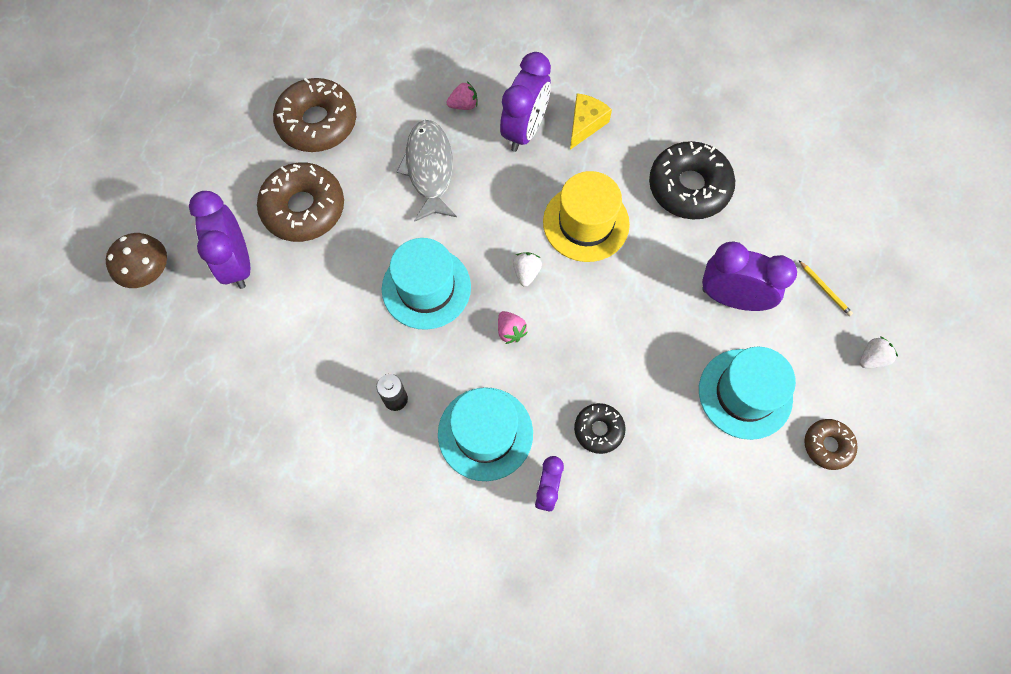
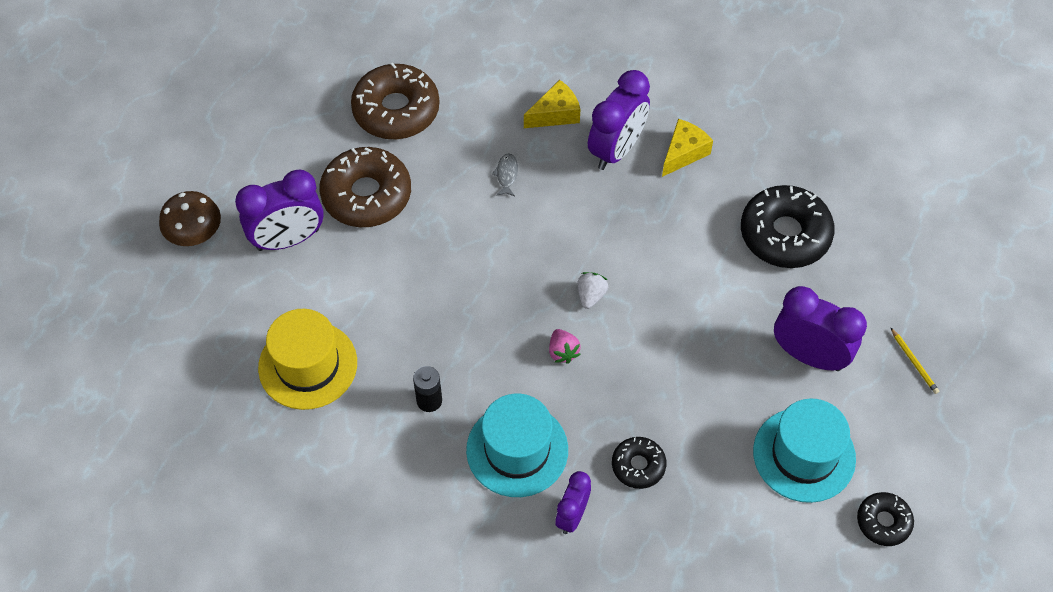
camera: 10 degrees right, 10 degrees down
purple clock [189,191,250,289] -> purple clock turned 105 degrees counterclockwise [235,169,324,251]
turquoise hat [382,238,471,330] -> none
grey fish [396,120,457,222] -> grey fish [492,153,518,196], size x0.42
pink strawberry [447,81,477,110] -> yellow cheese [524,80,580,128]
yellow hat [543,171,630,262] -> yellow hat moved to [258,309,357,410]
brown donut [804,419,858,470] -> black donut [857,492,914,546]
white strawberry [860,336,898,368] -> none

